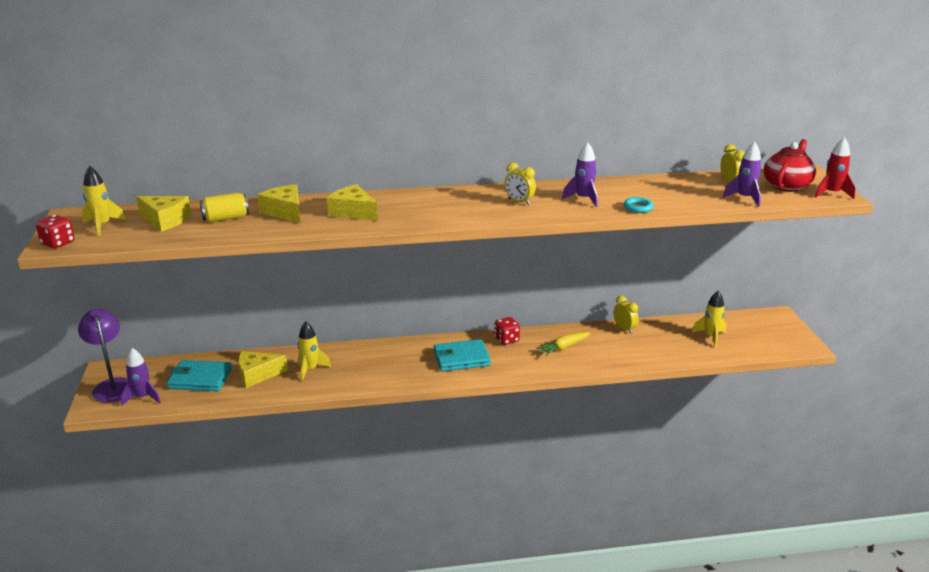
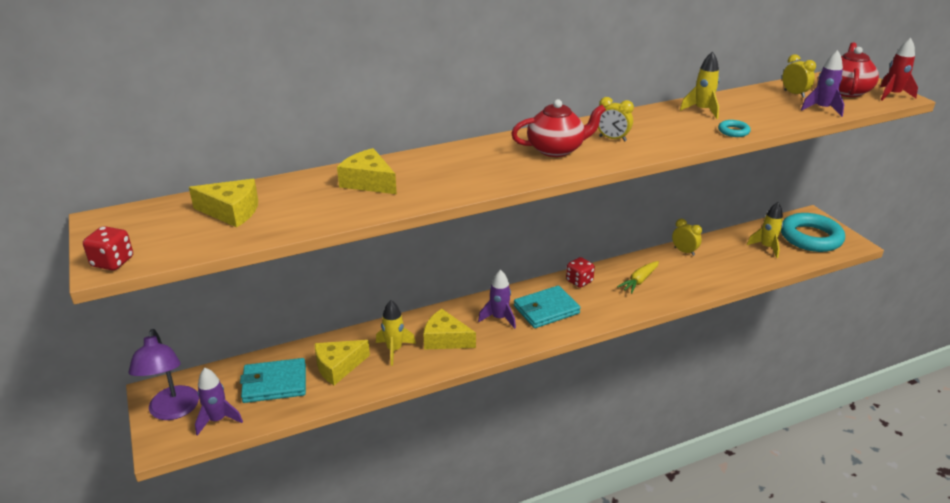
camera: 15 degrees left, 5 degrees up
purple lamp [78,309,128,403] -> purple lamp turned 150 degrees counterclockwise [128,329,199,420]
yellow rocket [82,166,126,236] -> yellow rocket moved to [680,51,720,119]
yellow can [200,193,249,222] -> none
yellow cheese [327,184,378,221] -> yellow cheese moved to [423,309,476,350]
purple rocket [562,142,598,207] -> purple rocket moved to [478,270,516,329]
none -> red teapot [511,99,606,157]
none -> turquoise ring [781,213,845,252]

